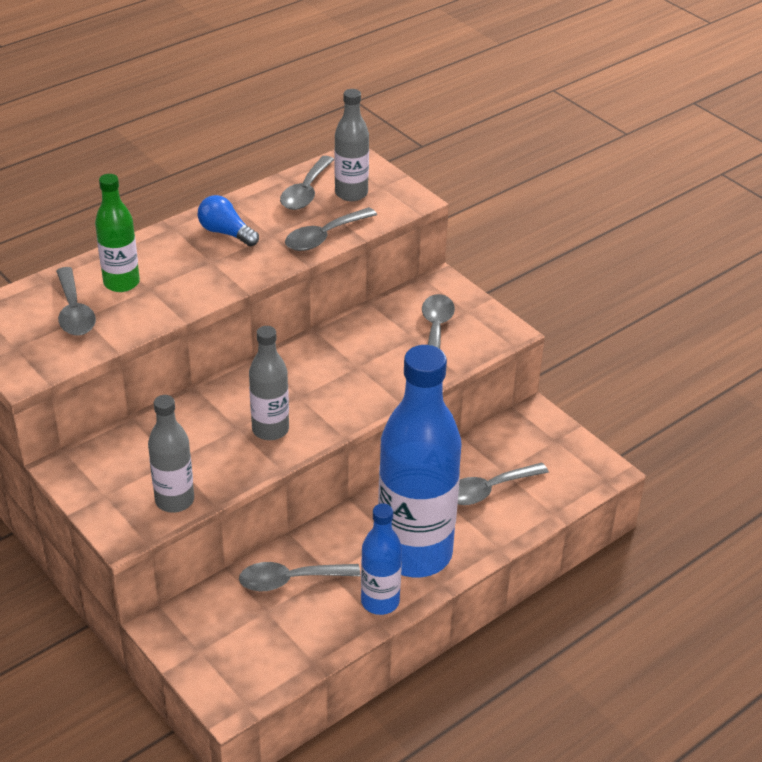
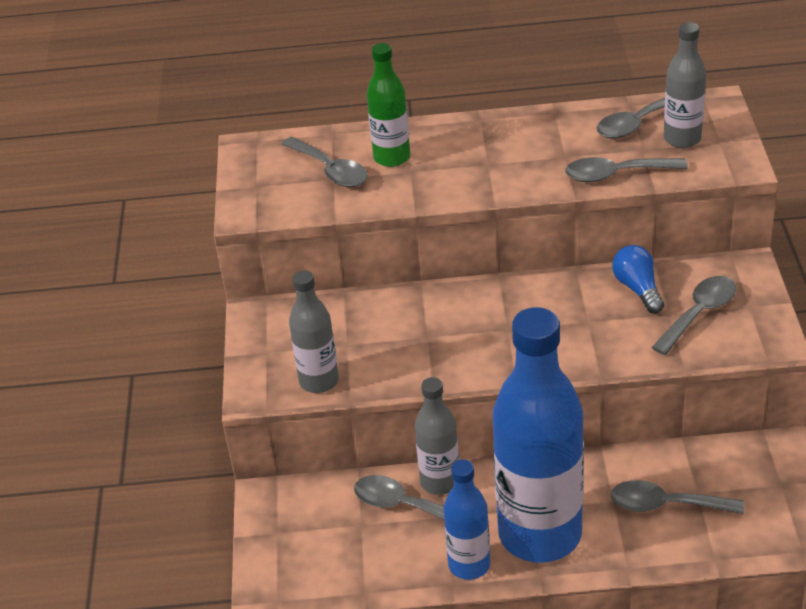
camera: 40 degrees right, 0 degrees up
grey spoon [56,267,96,336] -> grey spoon turned 60 degrees counterclockwise [282,137,368,187]
blue light bulb [198,195,259,246] -> blue light bulb moved to [612,245,664,313]
grey bottle [249,326,289,440] -> grey bottle moved to [415,377,459,495]

